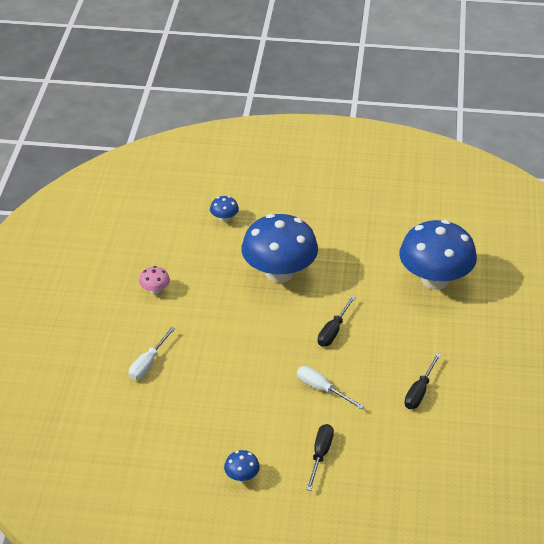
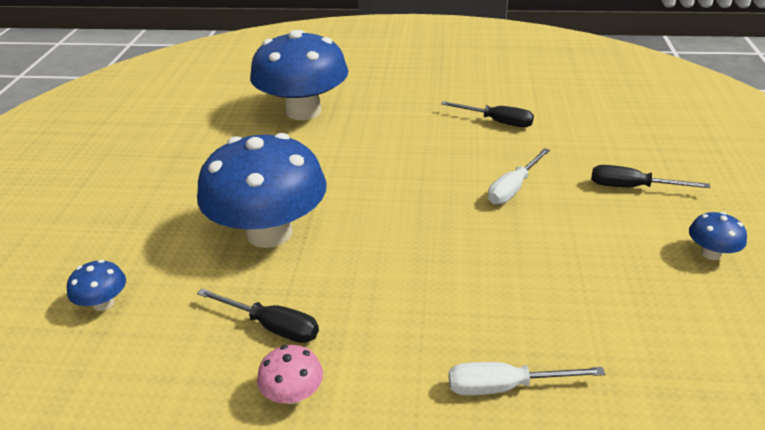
camera: 90 degrees left, 5 degrees down
white screwdriver [129,327,175,380] -> white screwdriver turned 150 degrees clockwise [449,362,605,396]
black screwdriver [318,296,356,347] -> black screwdriver moved to [197,288,319,343]

